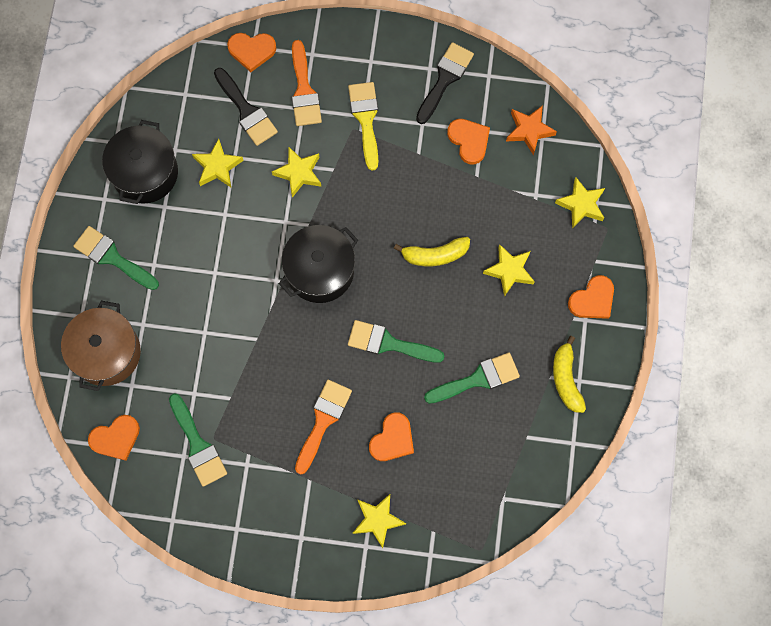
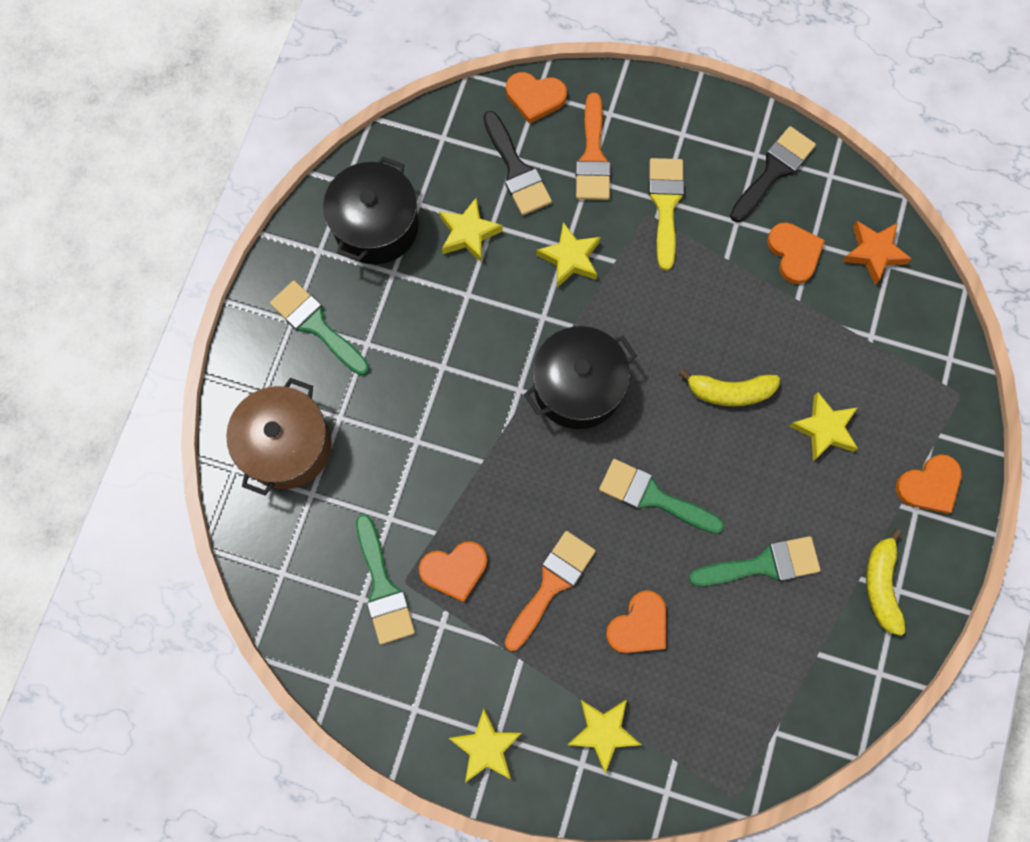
camera: 10 degrees right, 0 degrees up
orange heart [88,415,140,461] -> orange heart moved to [419,541,487,602]
yellow star [555,177,605,228] -> yellow star moved to [449,708,522,783]

